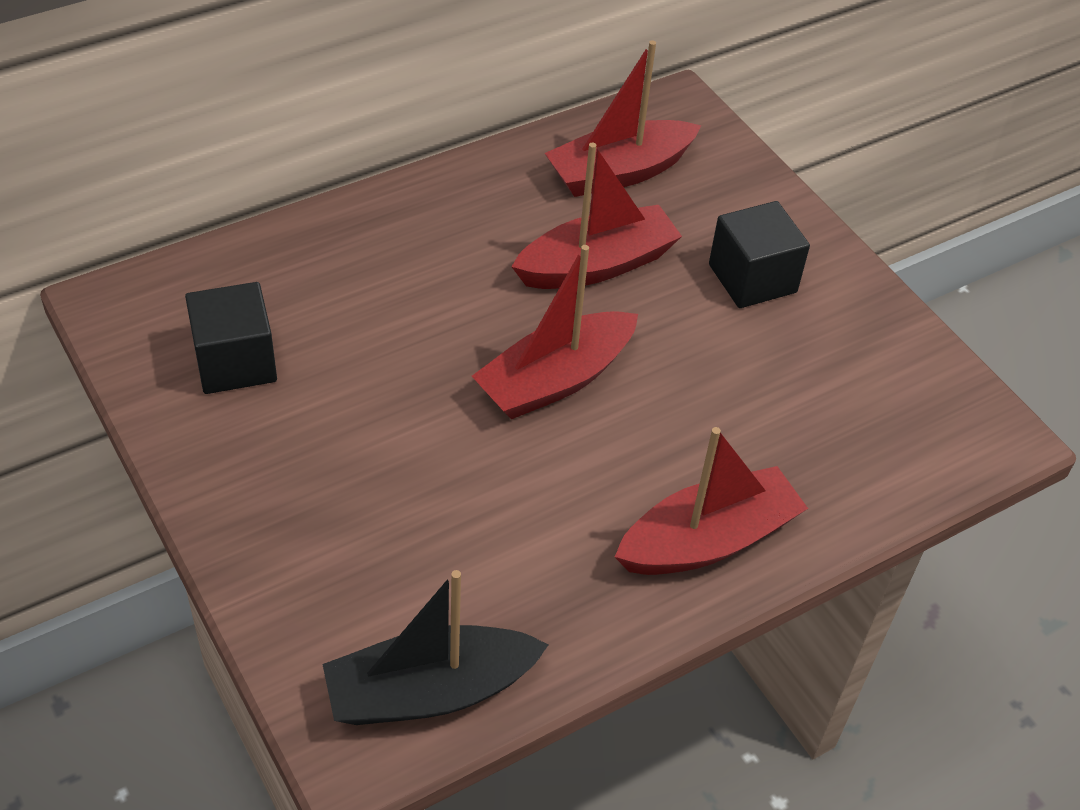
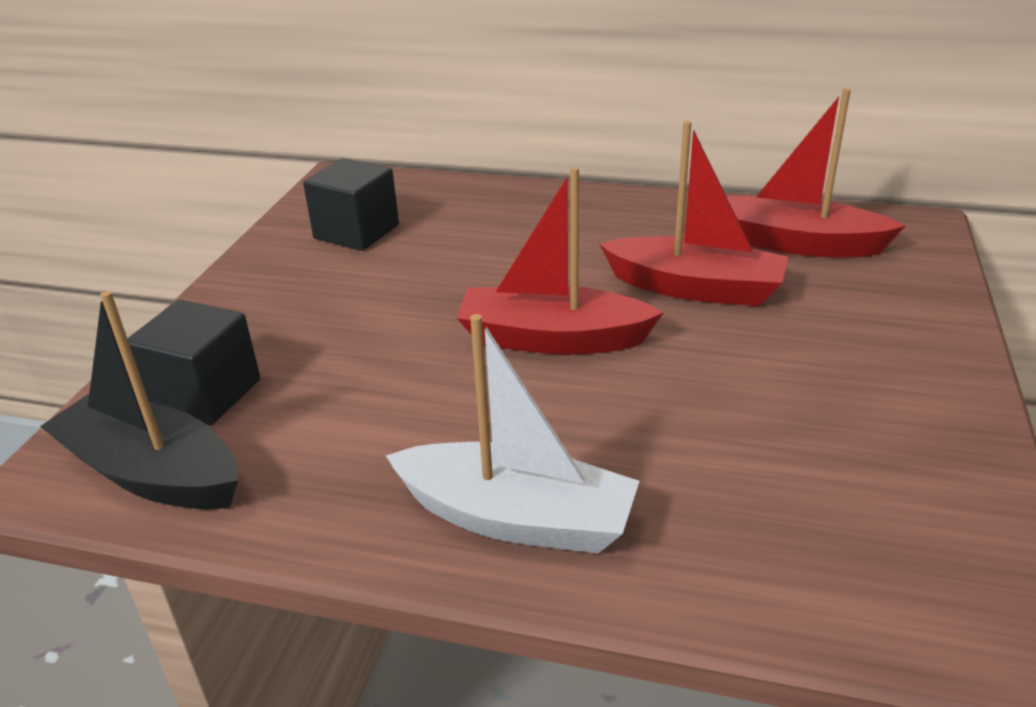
camera: 50 degrees right, 15 degrees down
red boat [615,427,808,575] -> white boat [386,314,640,554]
black cube [709,201,810,308] -> black cube moved to [127,300,260,425]

